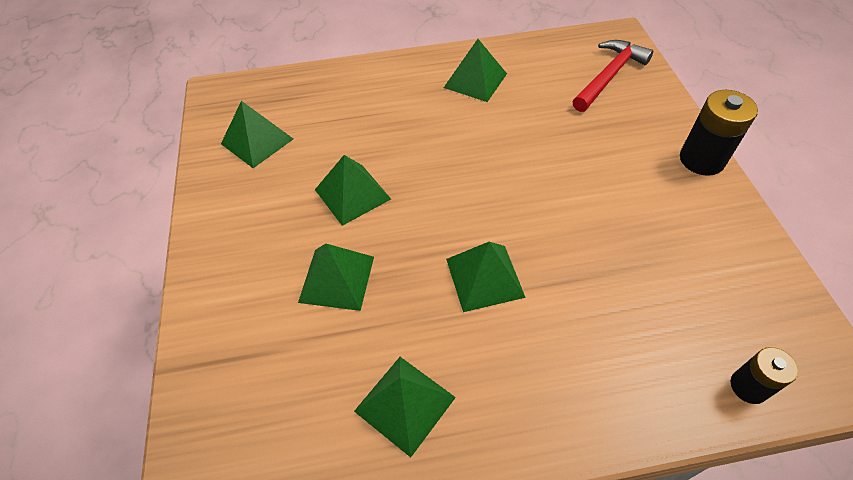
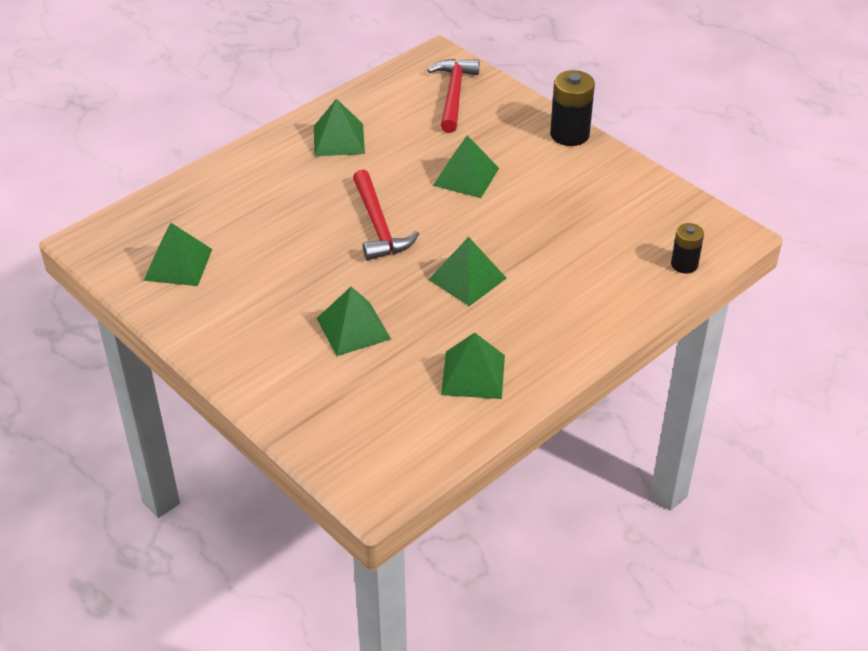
camera: 35 degrees left, 10 degrees down
green pyramid [315,155,391,226] -> green pyramid moved to [433,135,499,198]
none -> red hammer [353,170,419,260]

